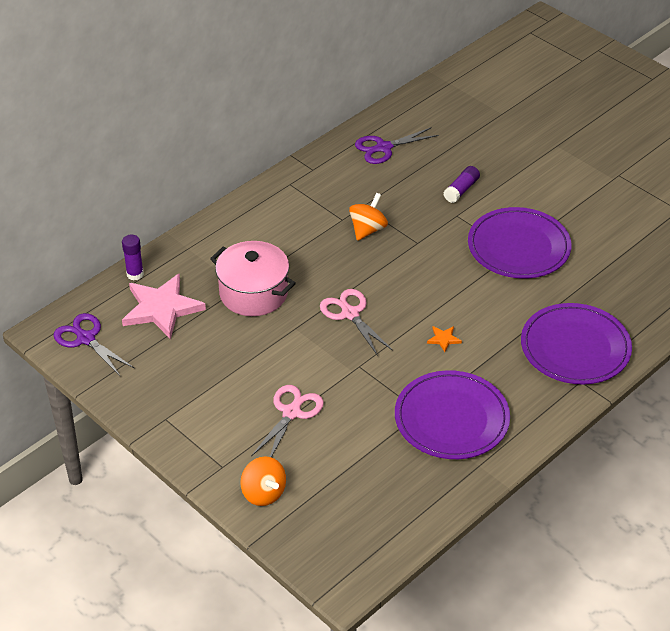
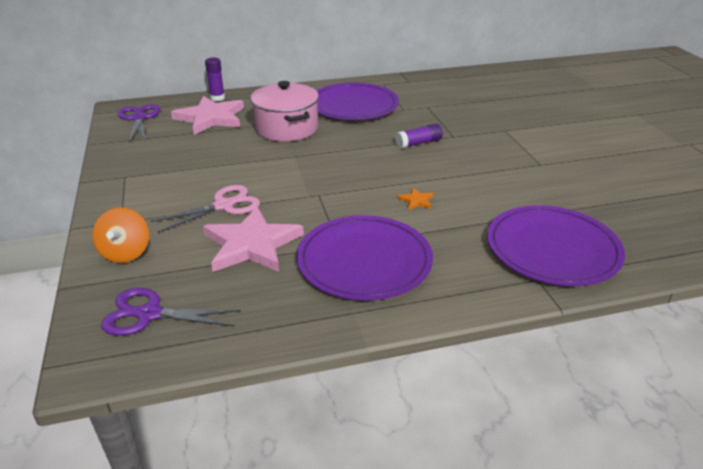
camera: 30 degrees right, 10 degrees down
pink scissors [320,289,393,356] -> none
orange spinning top [349,193,388,241] -> none
purple scissors [355,127,439,164] -> purple scissors moved to [101,288,241,336]
purple glue stick [443,166,480,203] -> purple glue stick moved to [395,124,443,149]
purple plate [468,207,572,279] -> purple plate moved to [316,82,399,120]
none -> pink star [203,206,304,272]

